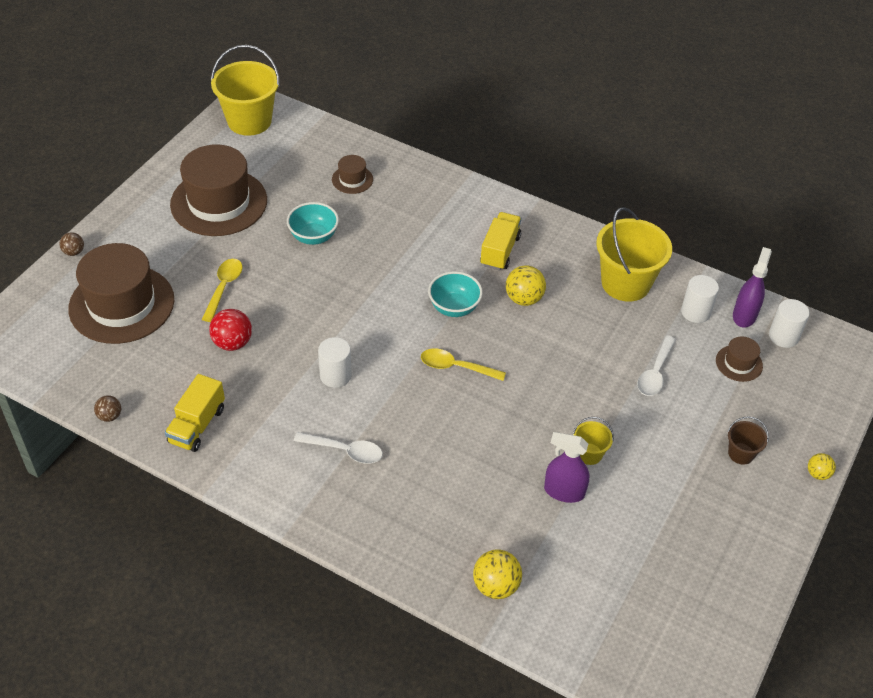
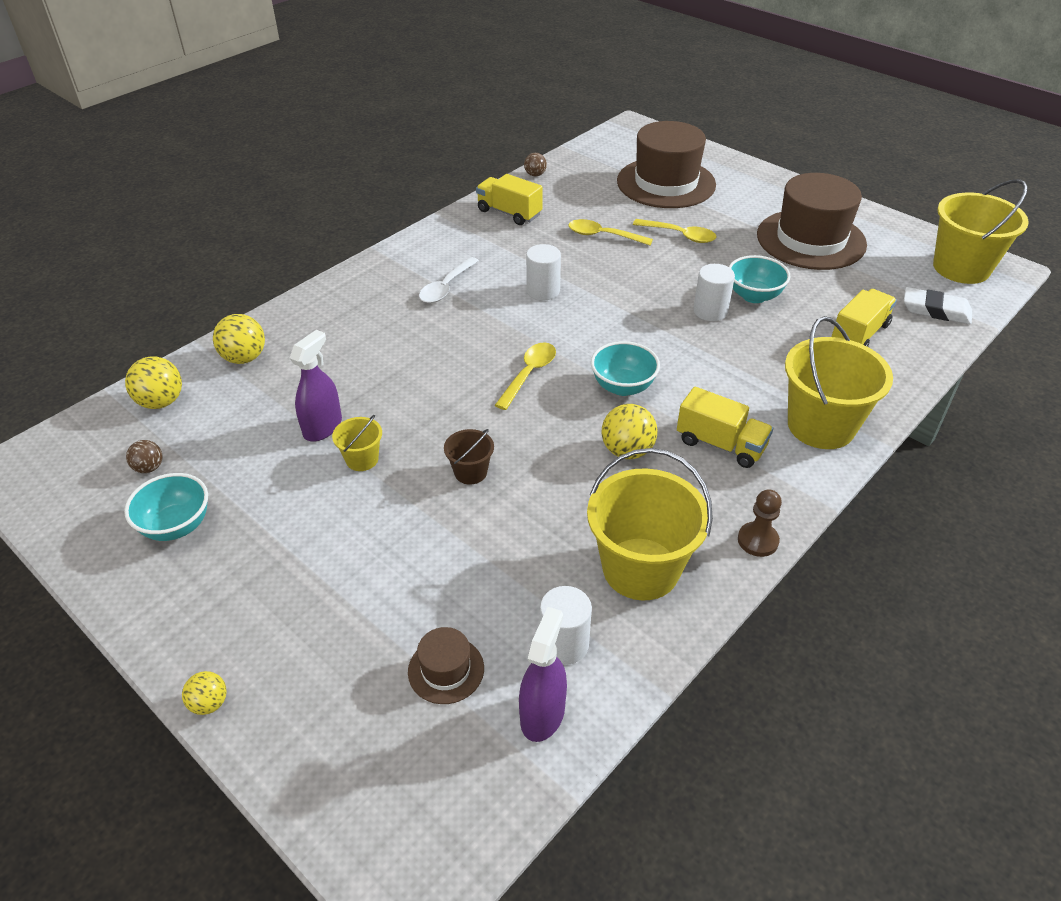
camera: 105 degrees right, 5 degrees down
brown ball [60,232,84,256] -> brown ball moved to [126,440,162,473]
red ball [209,309,252,351] -> yellow spoon [568,219,653,245]
brown hat [332,155,373,194] -> yellow truck [832,289,897,347]
white spoon [637,336,676,396] -> none
brown bucket [728,416,769,464] -> brown bucket moved to [444,429,494,485]
purple spray bottle [733,247,772,327] -> purple spray bottle turned 105 degrees counterclockwise [519,607,567,742]
white cylinder [769,299,810,348] -> white cylinder moved to [693,264,735,321]
none -> turquoise bowl [124,473,208,541]
none -> yellow ball [125,357,182,409]
none -> brown pawn [738,489,782,557]
none -> yellow bucket [785,316,893,449]
none -> white eraser [904,287,972,324]

